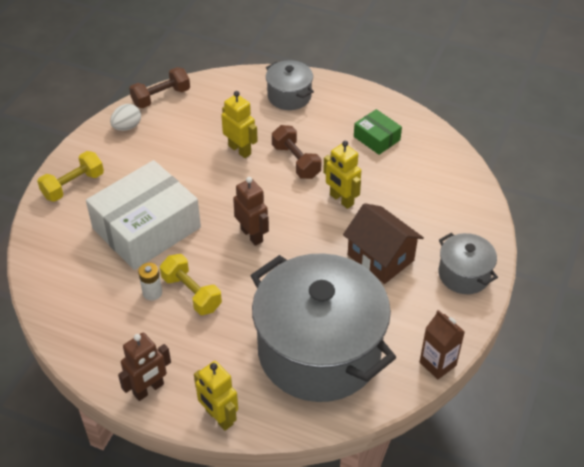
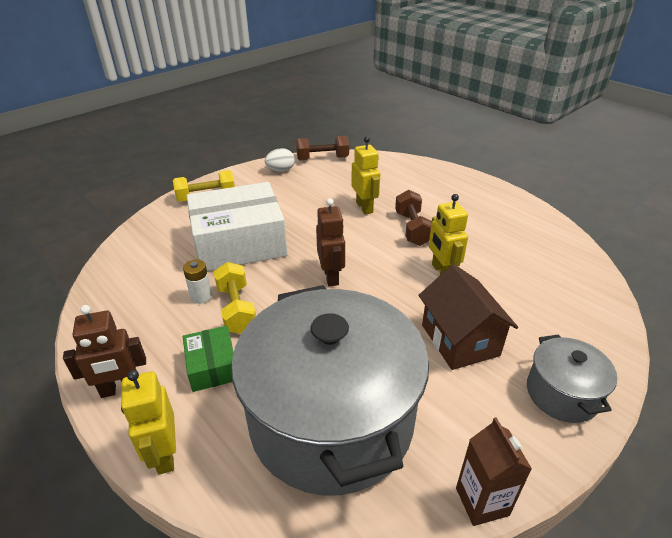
camera: 25 degrees right, 10 degrees down
grey pot [266,60,314,110] -> none
green box [354,109,402,155] -> green box moved to [183,326,234,392]

